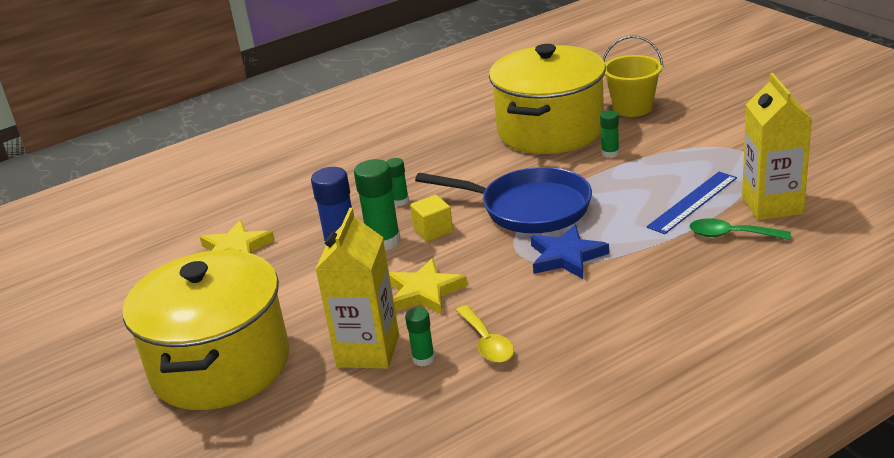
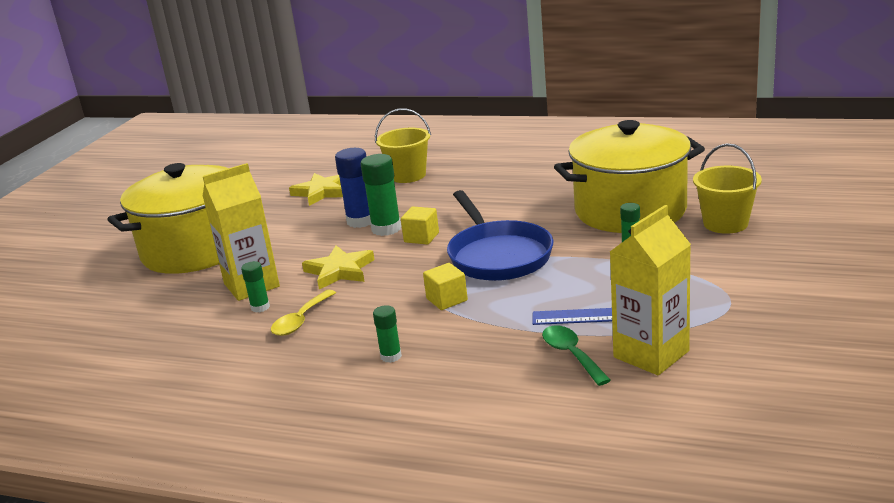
camera: 50 degrees right, 5 degrees down
green glue stick [386,158,409,206] -> green glue stick moved to [373,305,402,363]
blue star [530,225,609,279] -> yellow cube [423,263,468,310]
none -> yellow bucket [375,108,431,183]

